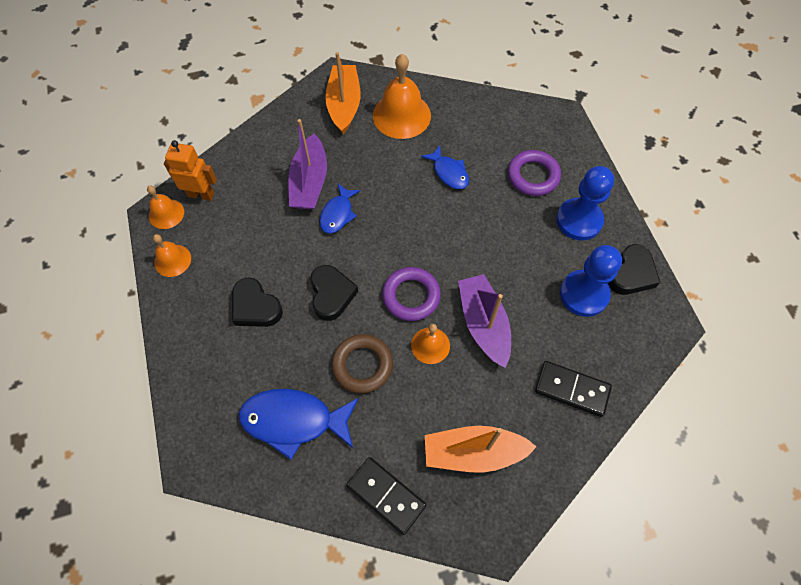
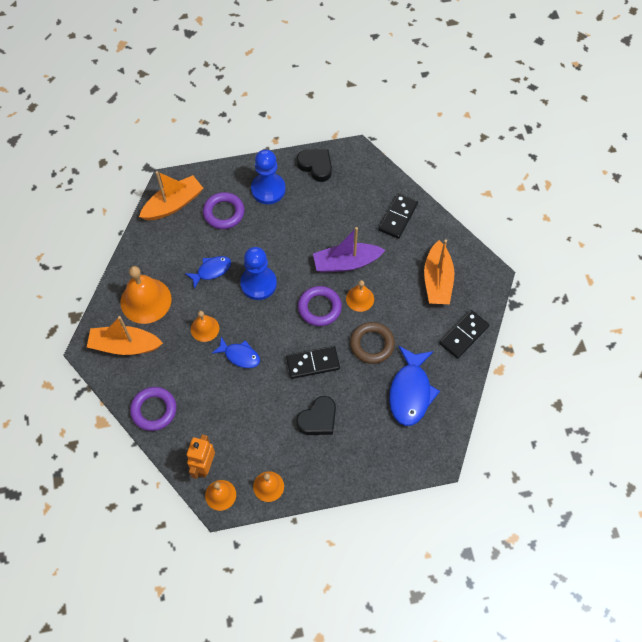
camera: 85 degrees left, 0 degrees up
purple boat [288,119,327,209] -> none
black heart [310,265,358,321] -> black domino [286,346,340,379]
blue pawn [560,245,622,317] -> blue pawn moved to [240,247,277,300]
none -> purple ring [130,387,177,431]
none -> orange boat [139,171,203,220]
none -> orange bell [191,311,219,342]

